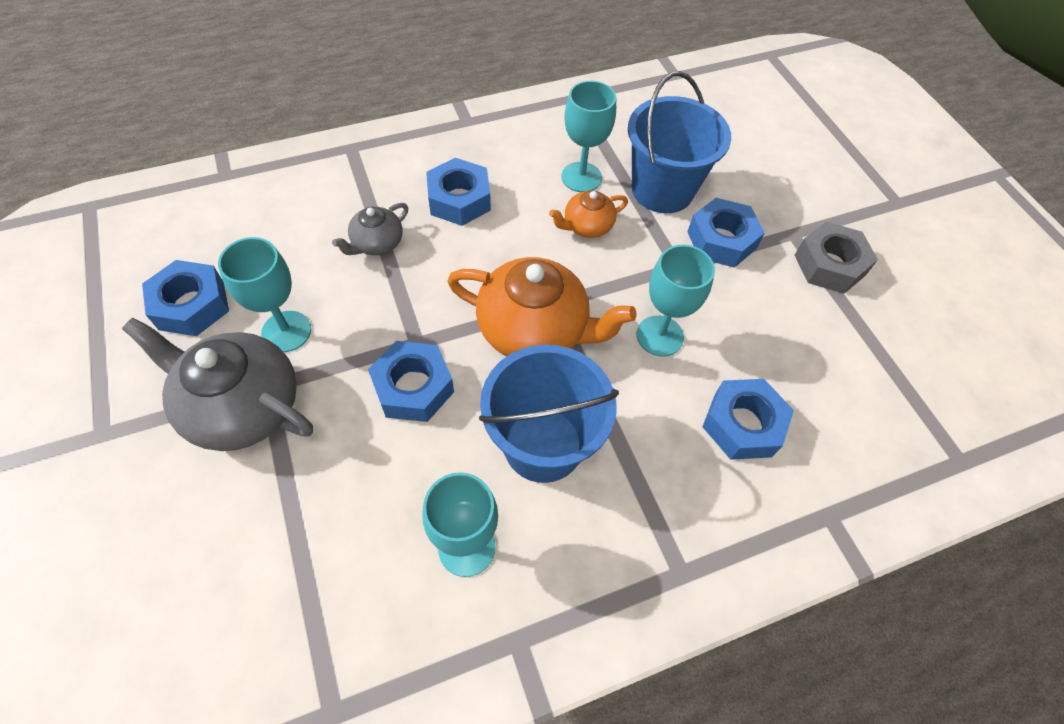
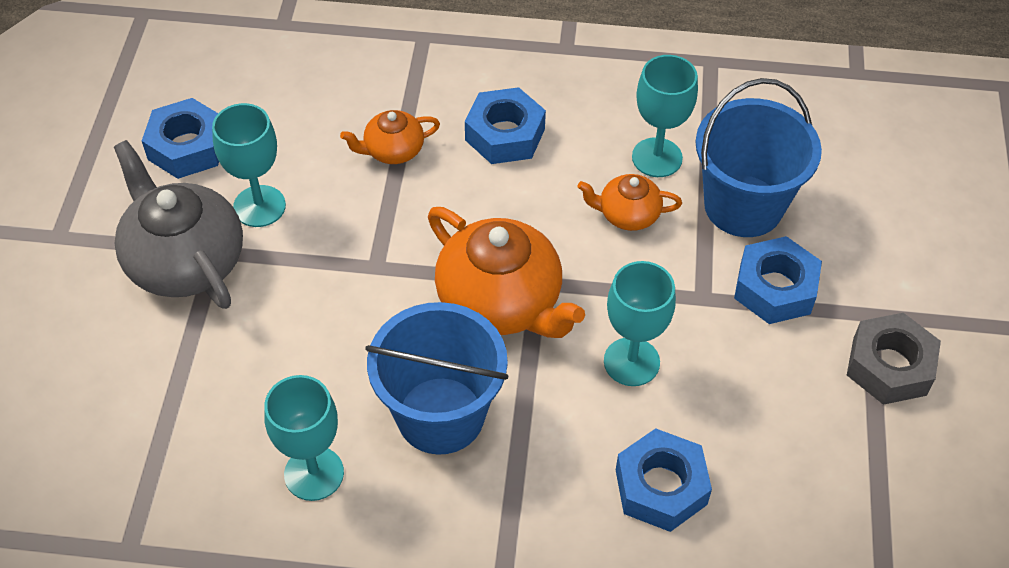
camera: 30 degrees right, 5 degrees down
grey teapot [332,203,408,255] -> orange teapot [340,110,440,164]
blue nut [368,341,454,422] -> none

